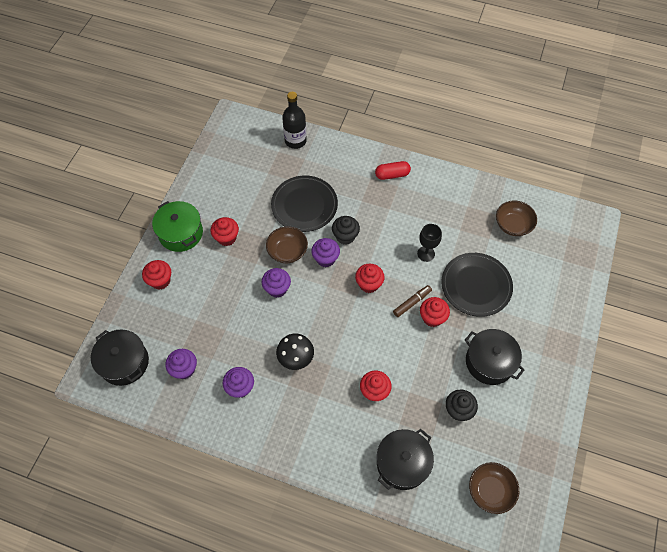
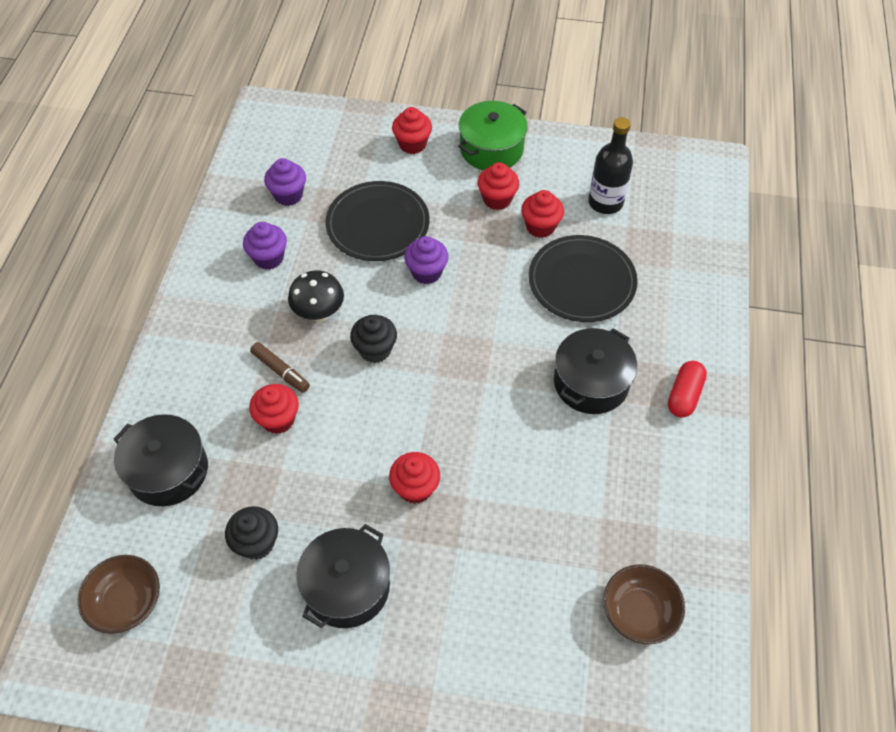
camera: 80 degrees right, 5 degrees down
black pot [91,330,149,386] -> black pot moved to [554,328,637,414]
brown bowl [266,226,308,263] -> none
black bottle [282,92,307,149] -> black bottle moved to [588,117,633,214]
purple cupcake [311,238,340,267] -> none
black cupcake [332,216,360,245] -> black cupcake moved to [350,315,397,363]
red cupcake [355,264,385,293] -> red cupcake moved to [521,190,564,238]
red capsule [375,161,411,180] -> red capsule turned 45 degrees clockwise [668,361,707,418]
brown marker [393,285,432,317] -> brown marker moved to [250,342,310,393]
black goblet [417,224,442,262] -> none
black plate [441,253,513,317] -> black plate moved to [325,181,429,261]

